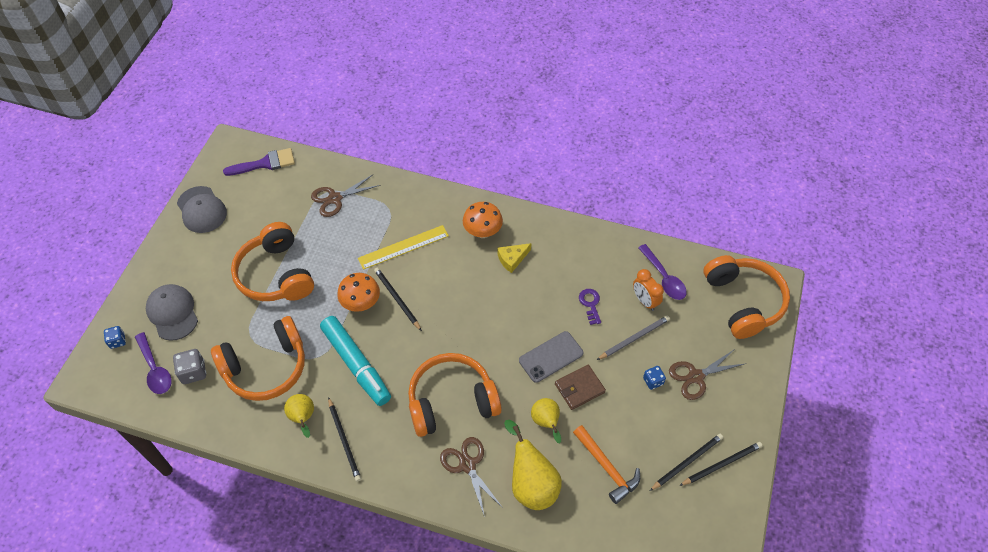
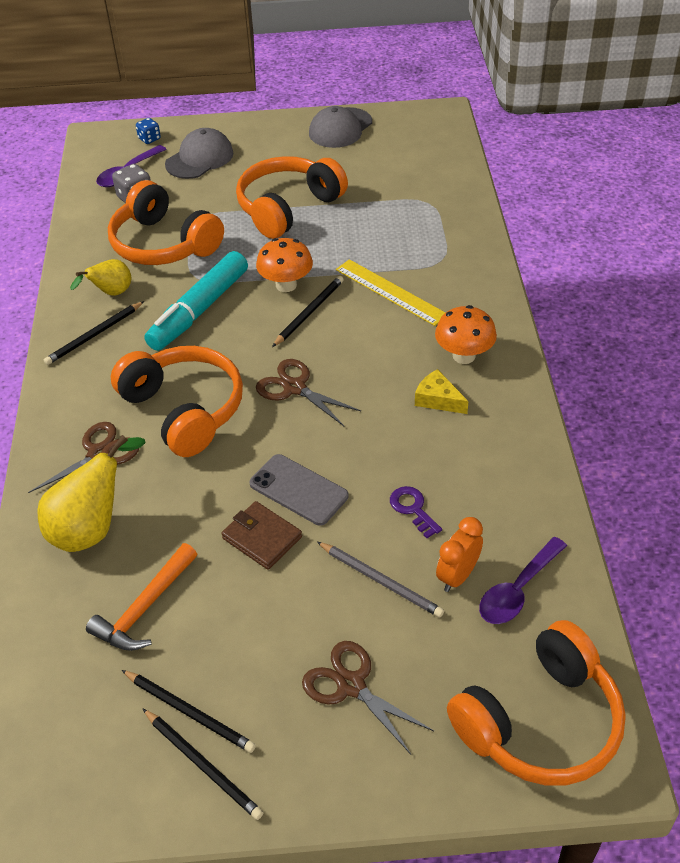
camera: 70 degrees right, 10 degrees down
purple brush [223,148,295,176] -> none
brown scissors [311,175,380,217] -> brown scissors moved to [256,359,361,426]
yellow pear [531,398,561,444] -> none
purple key [579,289,601,325] -> purple key turned 90 degrees counterclockwise [390,486,442,538]
blue dice [643,366,666,390] -> none

